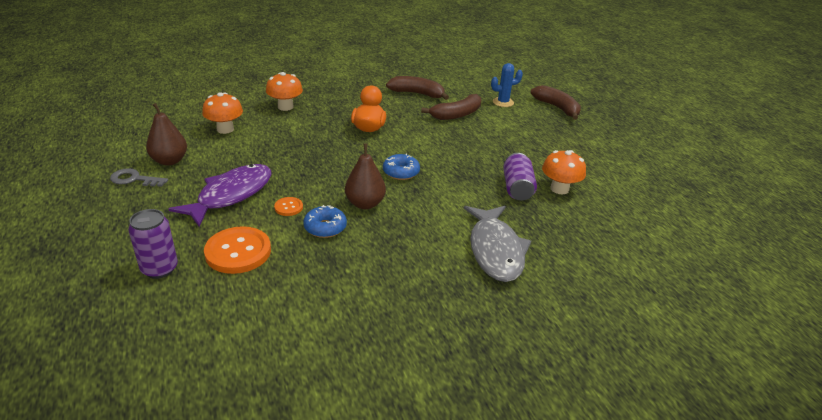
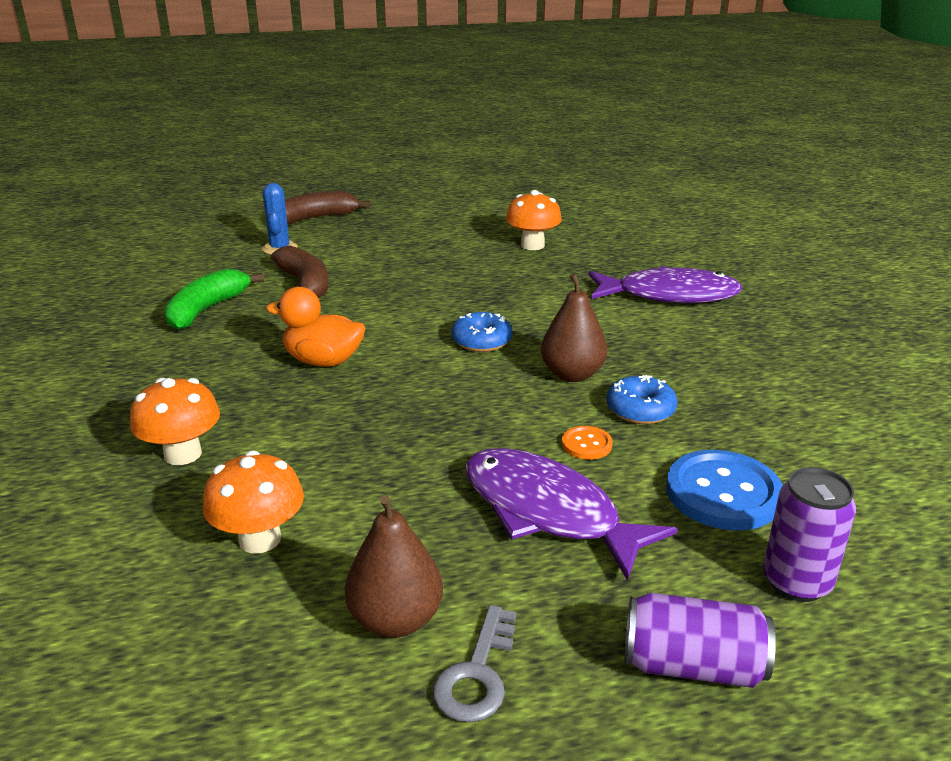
camera: 80 degrees left, 5 degrees down
orange button [204,226,271,274] -> blue button [666,450,783,530]
brown banana [386,76,449,100] -> green banana [164,269,264,330]
grey fish [464,206,531,282] -> purple fish [588,266,742,303]
purple can [503,153,537,200] -> purple can moved to [625,593,776,688]

